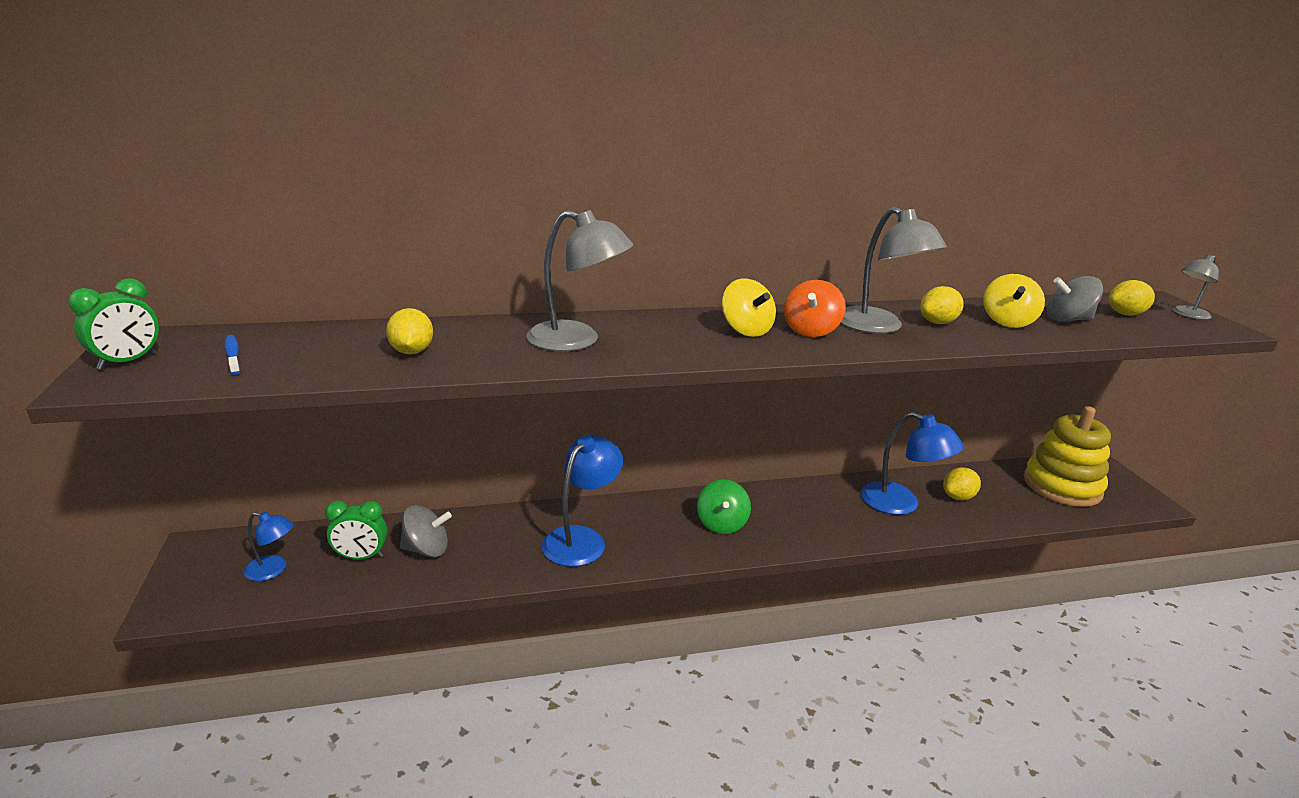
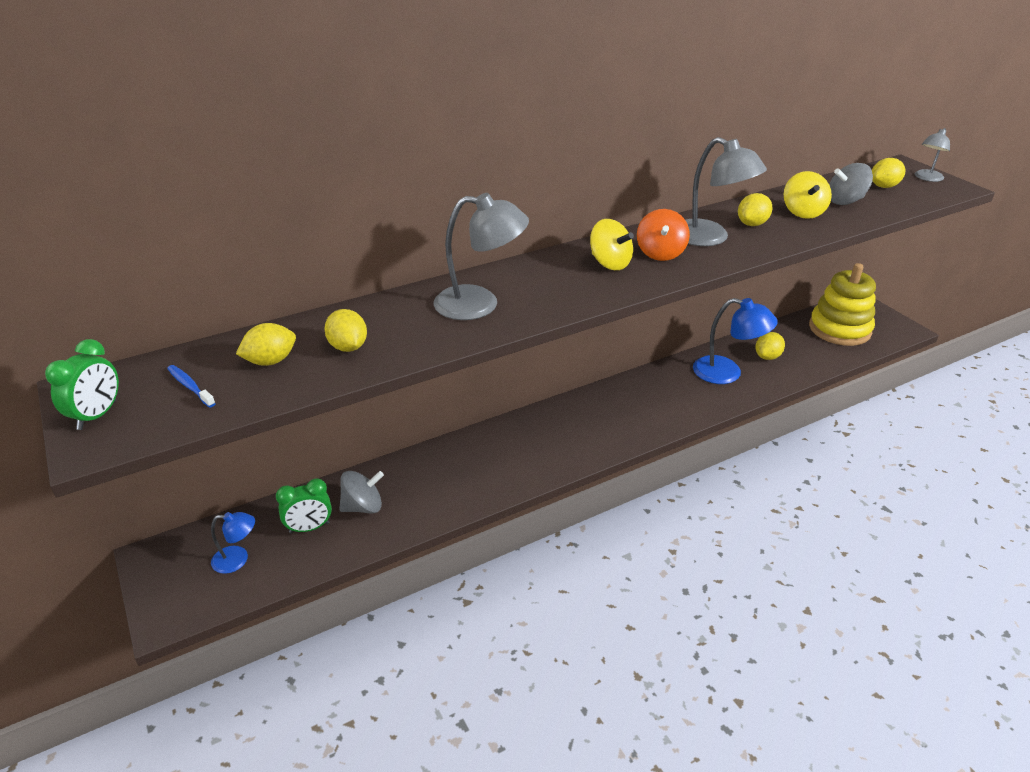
camera: 15 degrees left, 10 degrees up
blue lamp [542,434,623,567] -> none
green spinning top [697,479,751,534] -> none
none -> yellow lemon [236,323,296,366]

